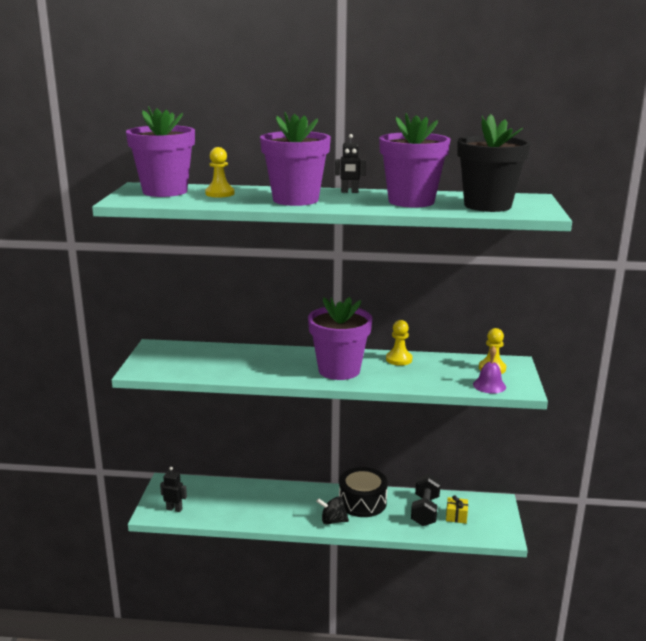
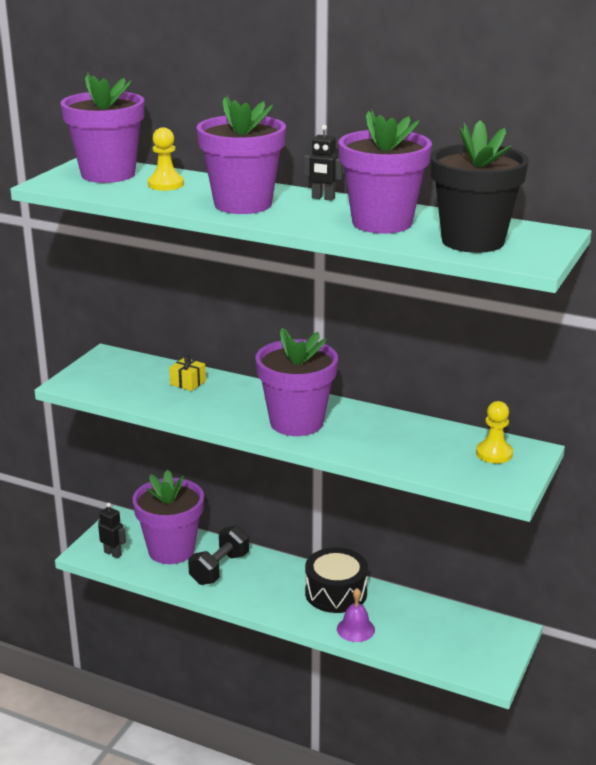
camera: 20 degrees right, 5 degrees up
black spinning top [316,496,349,524] -> none
yellow pawn [386,320,413,366] -> none
black dumbbell [411,474,441,526] -> black dumbbell moved to [188,526,249,585]
yellow gift [446,495,468,524] -> yellow gift moved to [169,355,206,391]
purple bell [473,346,506,394] -> purple bell moved to [337,588,375,642]
none -> purple flower pot [132,470,204,564]

